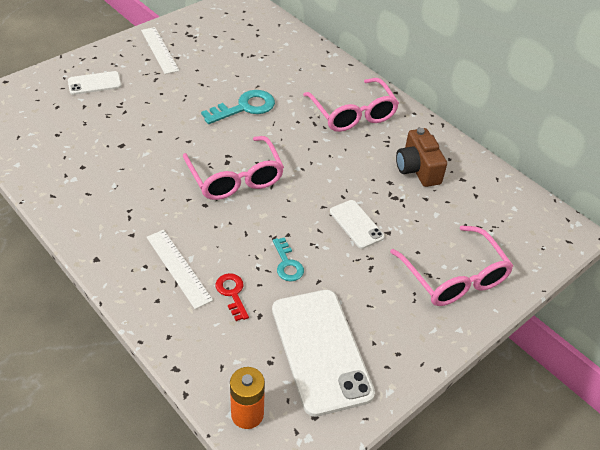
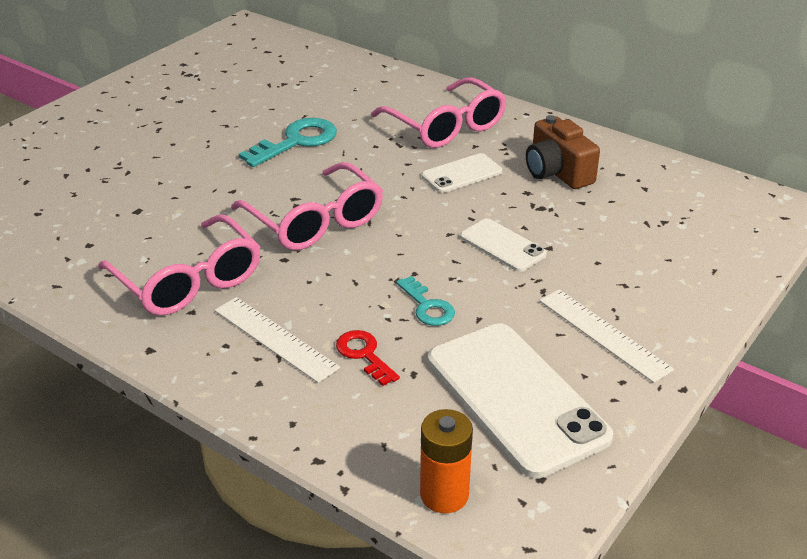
camera: 10 degrees left, 10 degrees down
white phone [68,71,122,95] -> white phone moved to [422,153,502,193]
white ruler [141,27,180,74] -> white ruler moved to [539,289,674,383]
pink glasses [390,225,513,306] -> pink glasses moved to [98,214,261,316]

